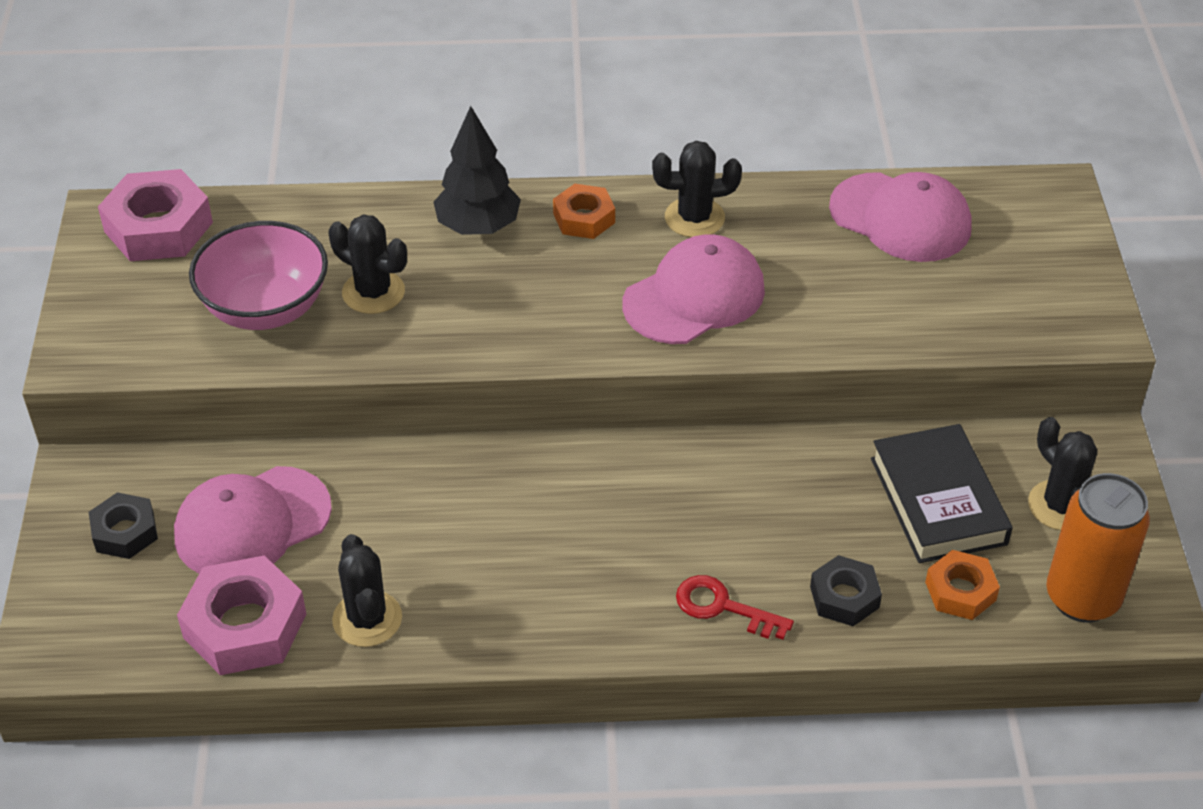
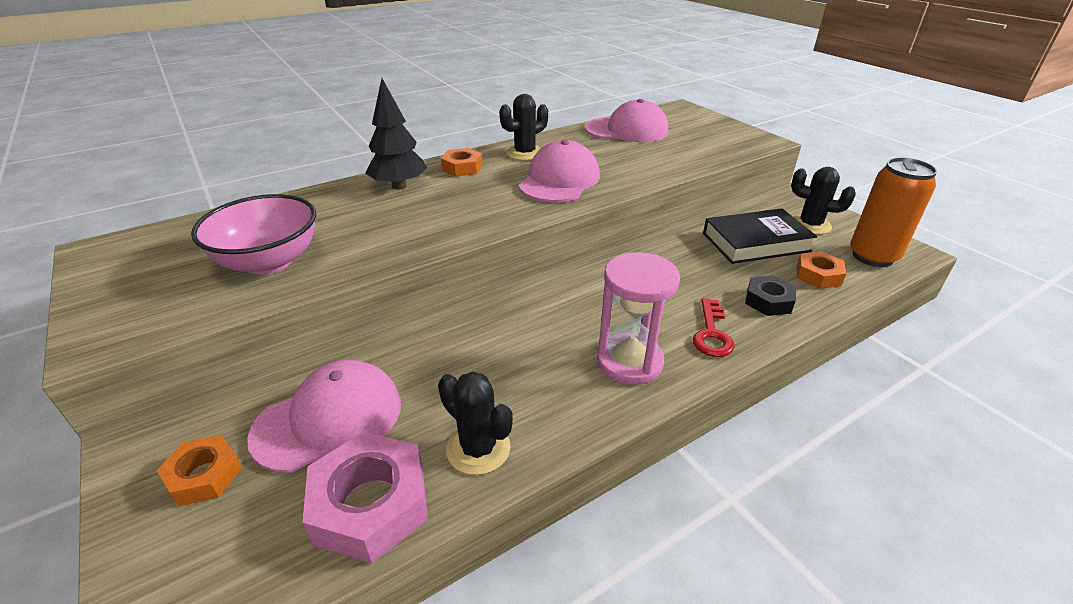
camera: 30 degrees left, 10 degrees down
black nut [89,492,158,559] -> orange nut [157,434,242,506]
pink nut [98,169,213,261] -> none
pink cap [174,466,332,574] -> pink cap turned 150 degrees counterclockwise [247,360,401,473]
black cactus [329,215,407,314] -> none
red key [676,575,794,640] -> red key turned 75 degrees counterclockwise [693,298,735,357]
black book [871,424,1013,563] -> black book turned 60 degrees counterclockwise [703,208,817,264]
none -> pink hourglass [597,252,680,385]

